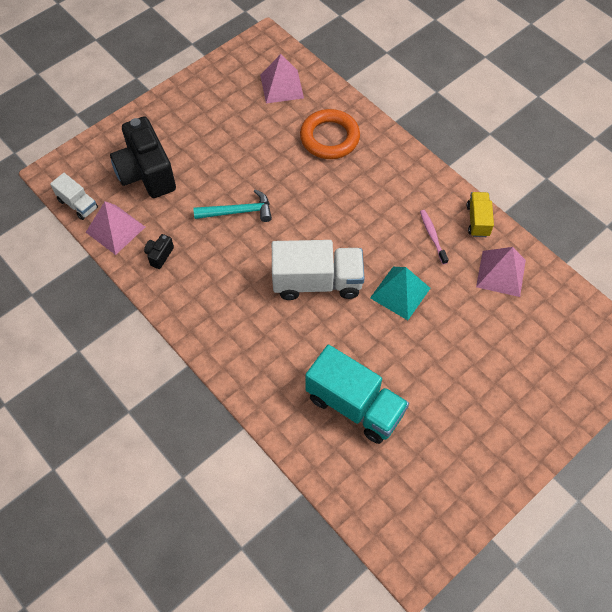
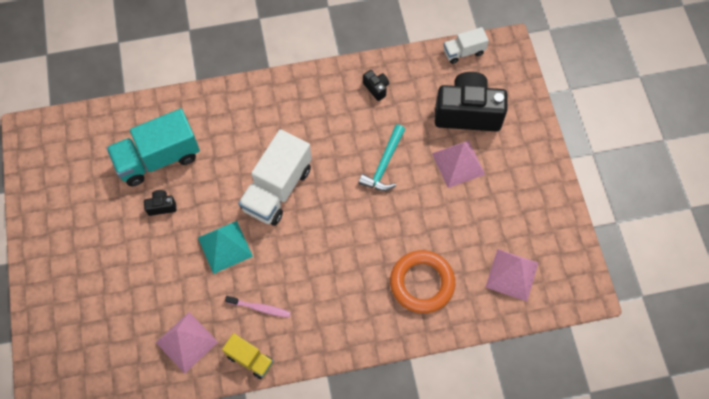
camera: 120 degrees right, 5 degrees up
pink pyramid [86,201,145,255] -> pink pyramid moved to [432,140,485,188]
none -> black camera [144,190,176,216]

